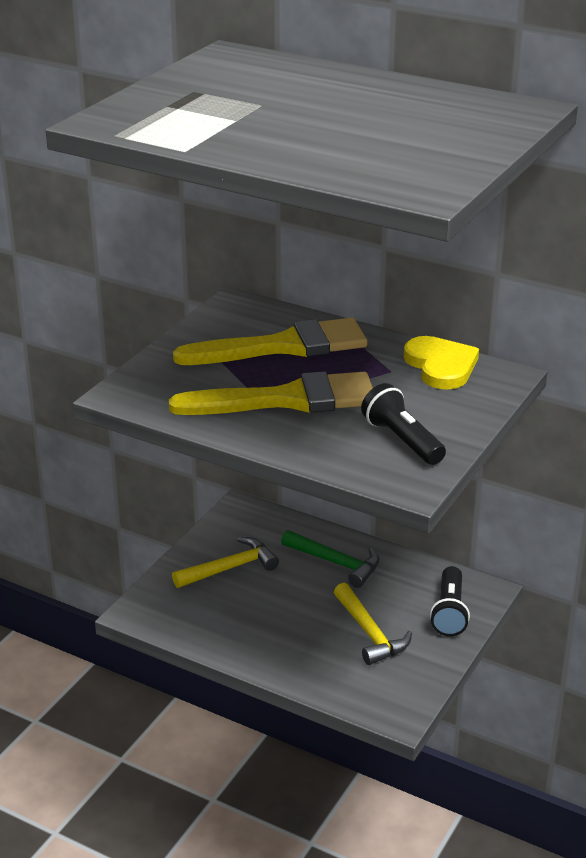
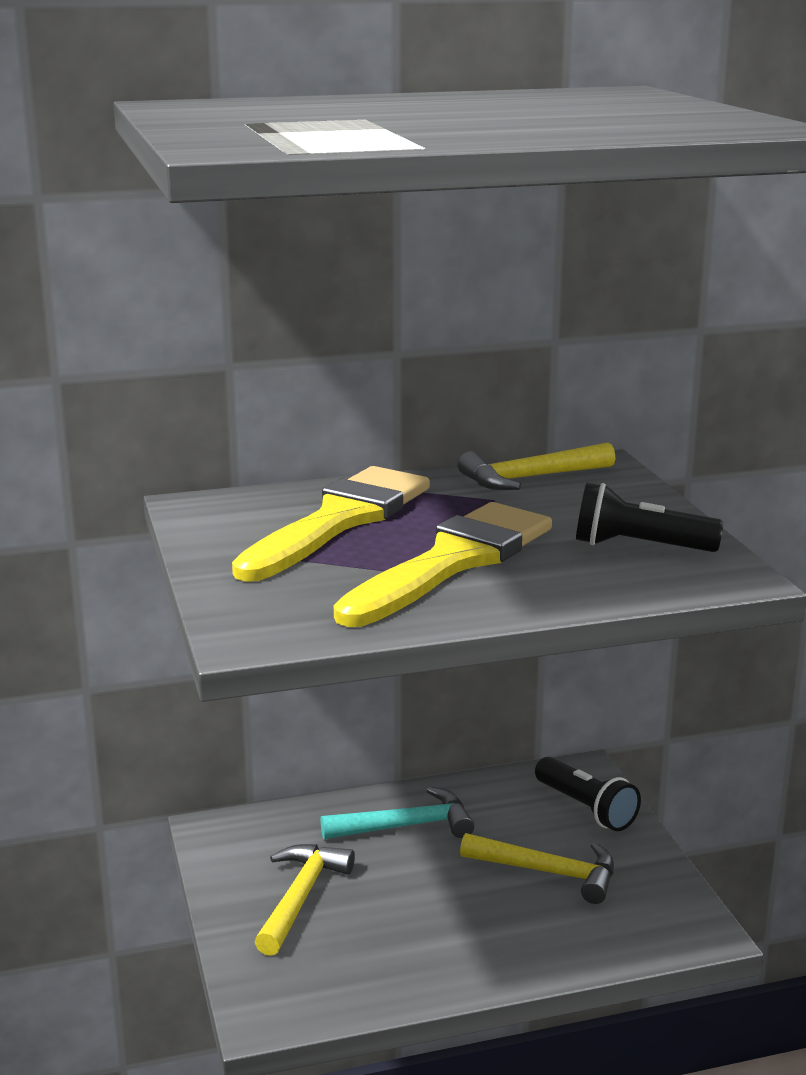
camera: 45 degrees left, 10 degrees down
green hammer [281,530,379,588] -> turquoise hammer [321,787,474,839]
yellow heart [404,336,479,390] -> yellow hammer [458,442,616,490]

